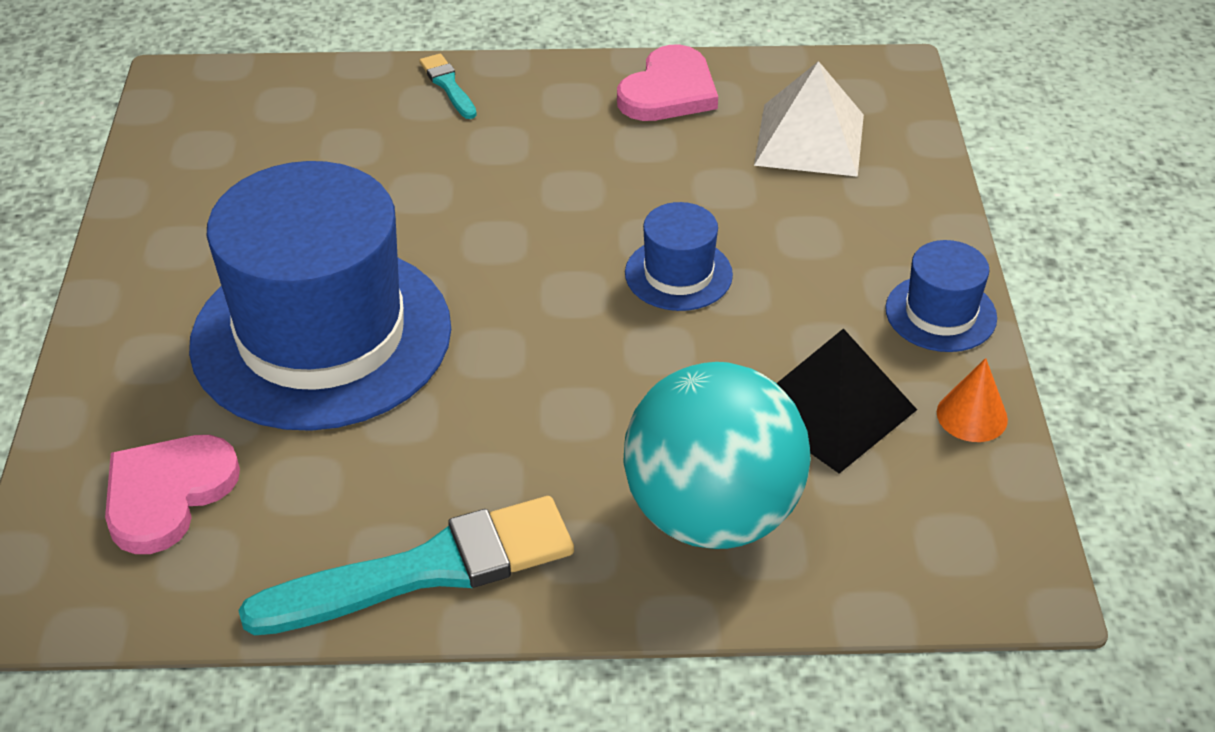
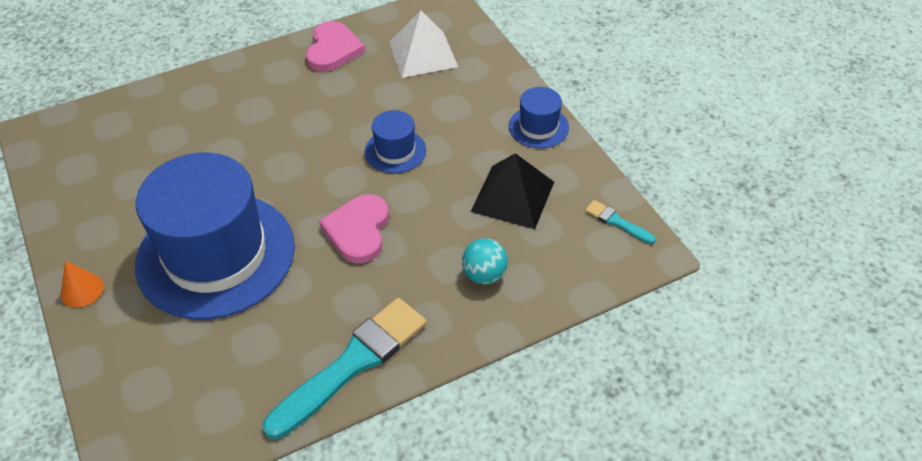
camera: 25 degrees left, 5 degrees up
pink heart [105,435,240,554] -> pink heart moved to [319,194,389,263]
turquoise brush [419,53,477,119] -> turquoise brush moved to [585,200,656,244]
turquoise ball [623,362,810,549] -> turquoise ball [462,238,508,284], size x0.45
orange cone [937,358,1008,442] -> orange cone moved to [61,261,104,308]

